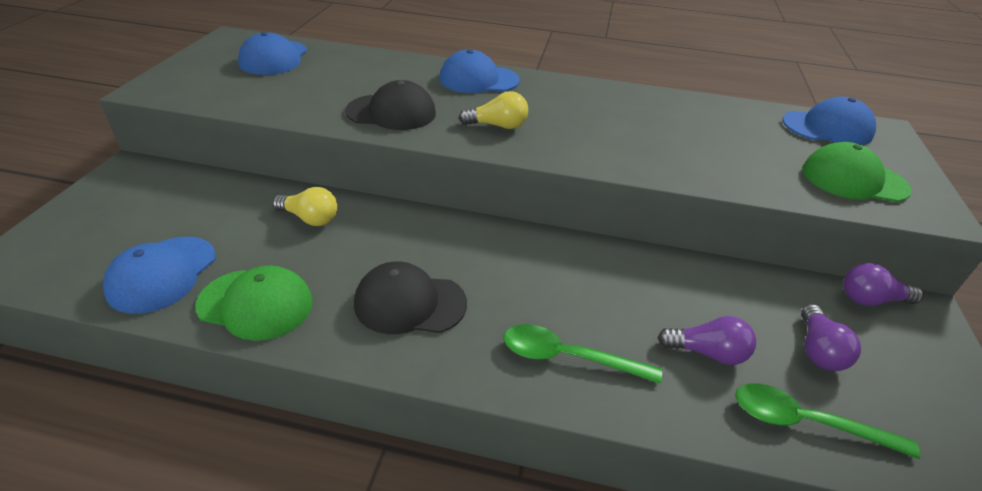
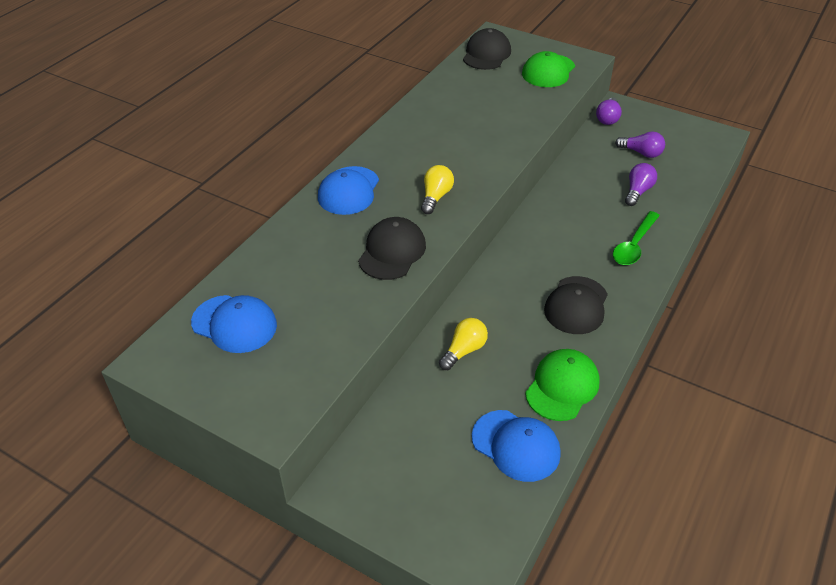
camera: 70 degrees left, 5 degrees up
green spoon [735,383,920,459] -> none
blue cap [782,97,876,145] -> black cap [463,28,511,70]

